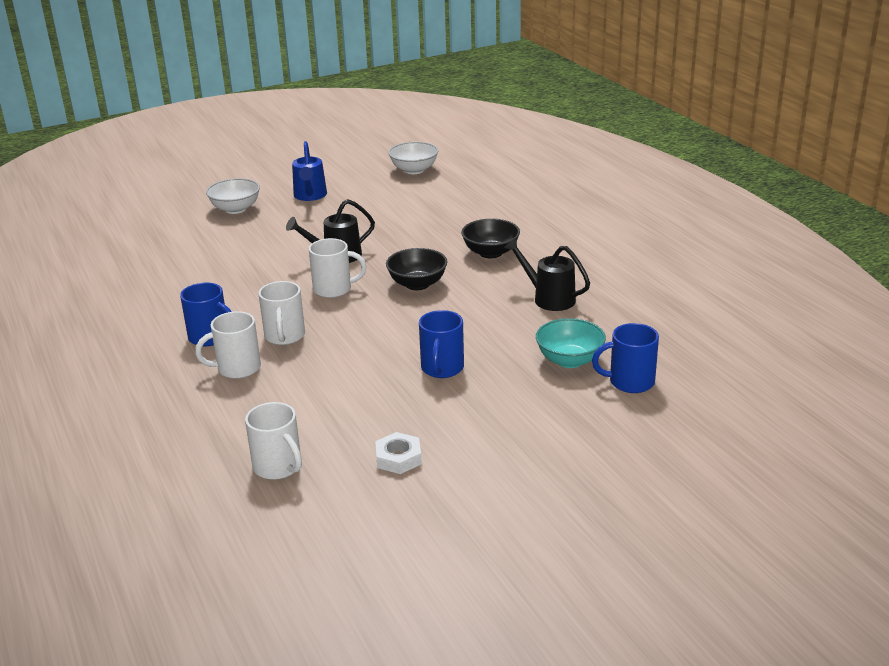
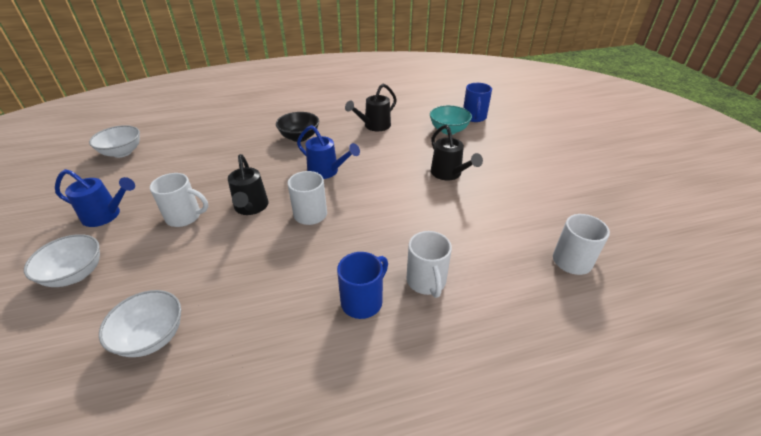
camera: 80 degrees left, 10 degrees up
white mug [258,281,305,345] -> white mug moved to [150,173,208,227]
white nut [375,432,422,474] -> none
black bowl [386,248,447,290] -> blue watering can [297,125,360,179]
blue mug [419,310,464,378] -> black watering can [431,125,483,181]
none -> white bowl [99,290,181,357]

